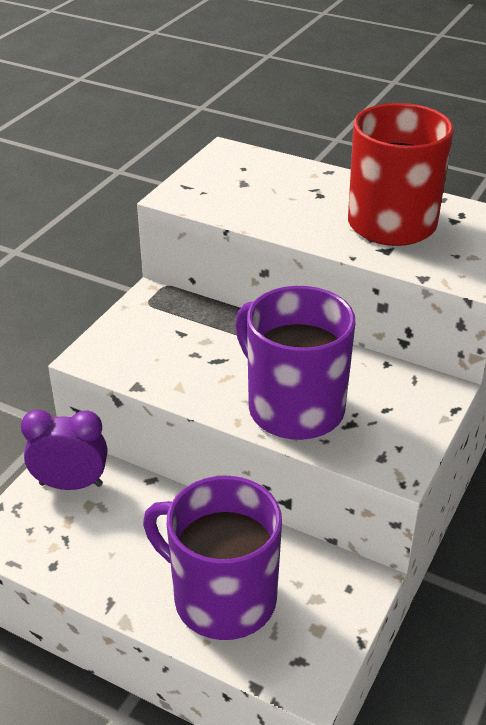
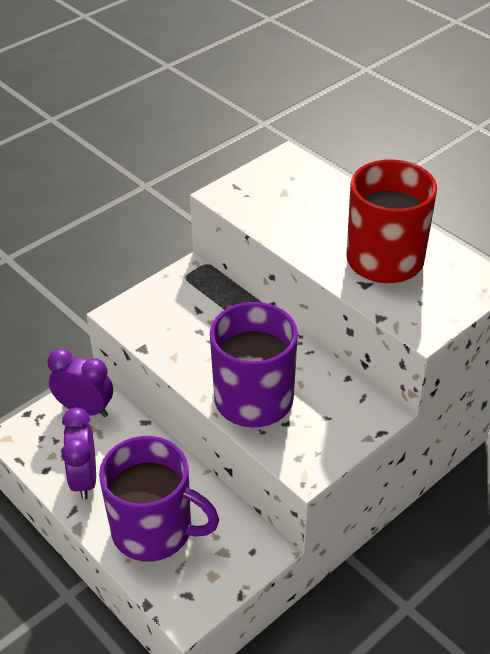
camera: 20 degrees right, 5 degrees up
purple mug [143,476,282,640] -> purple mug turned 150 degrees clockwise [99,436,219,561]
none -> purple clock [62,408,96,500]

